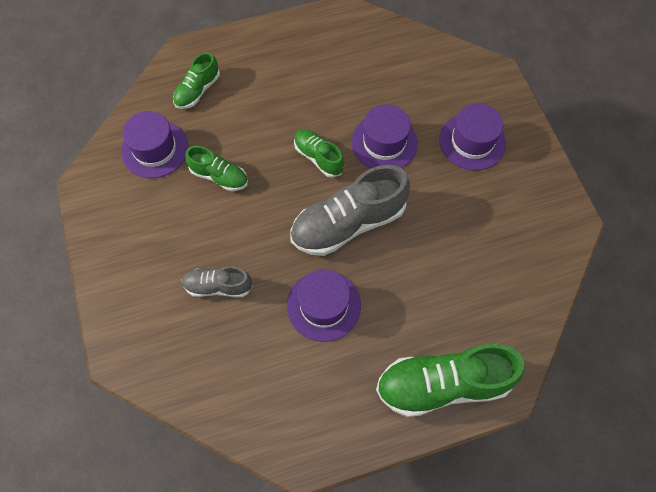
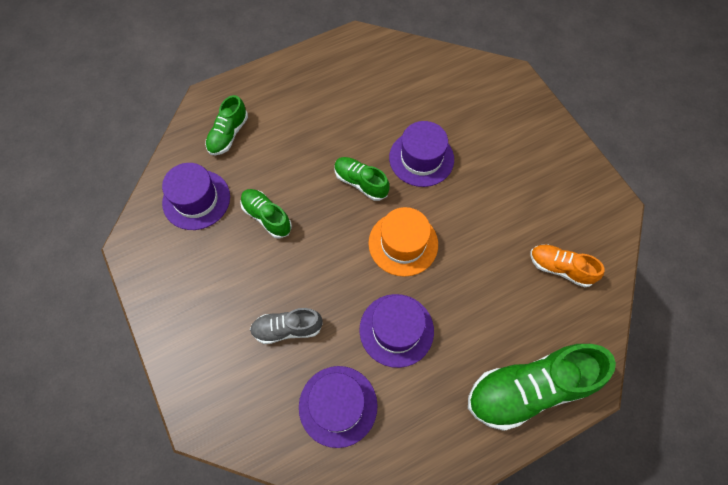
camera: 10 degrees left, 0 degrees up
green shoe [185,146,248,191] -> green shoe turned 150 degrees counterclockwise [240,189,292,239]
grey shoe [290,165,410,256] -> orange hat [368,207,438,277]
purple hat [439,103,506,170] -> purple hat moved to [299,366,378,448]
none -> orange shoe [530,245,605,287]

